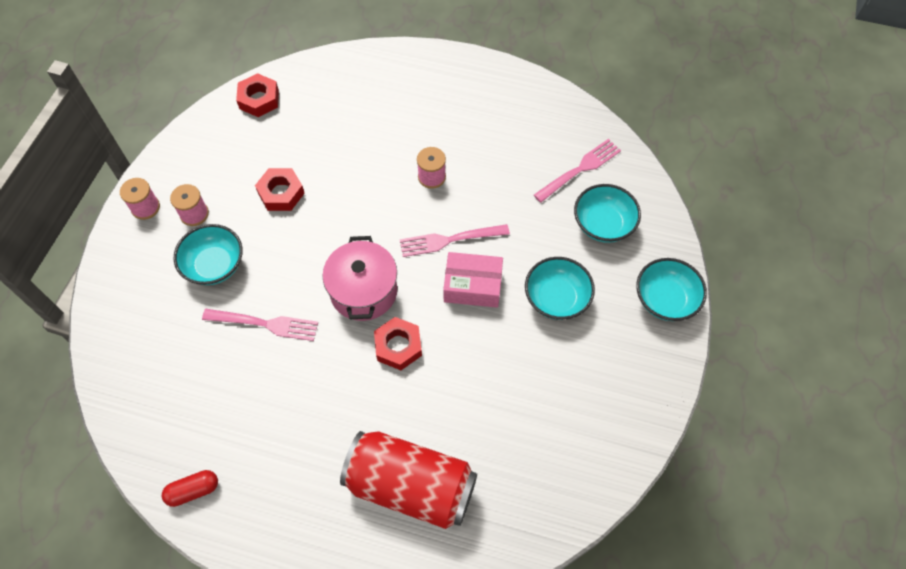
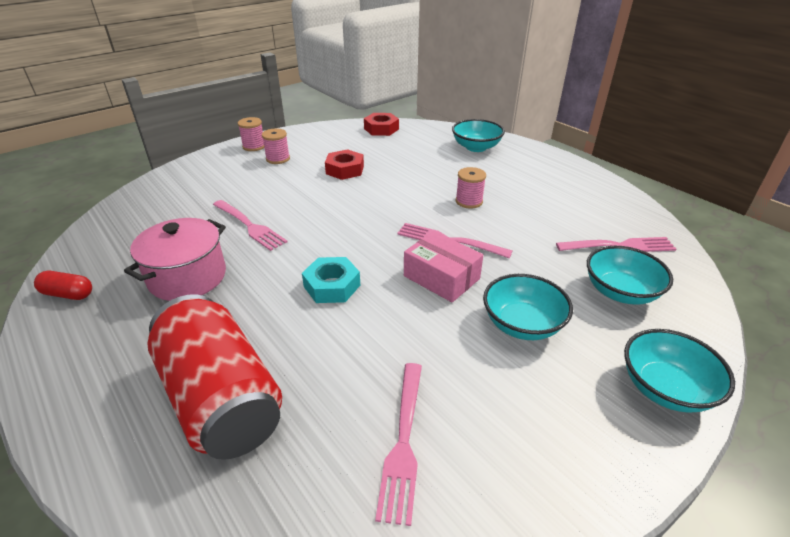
camera: 35 degrees right, 25 degrees down
turquoise bowl [174,224,243,285] -> turquoise bowl moved to [452,119,505,152]
pink pot [322,236,397,321] -> pink pot moved to [124,218,226,301]
red nut [374,317,422,370] -> turquoise nut [302,257,360,303]
none -> pink fork [375,363,422,526]

